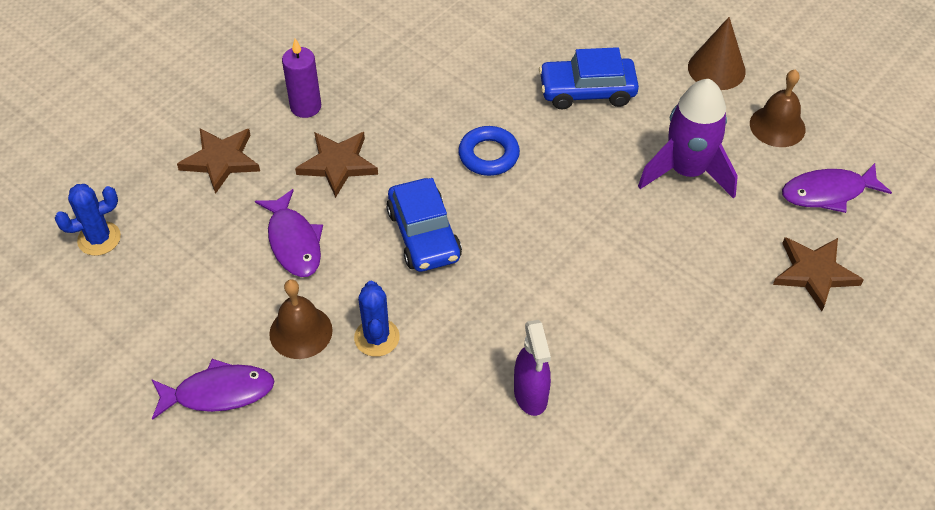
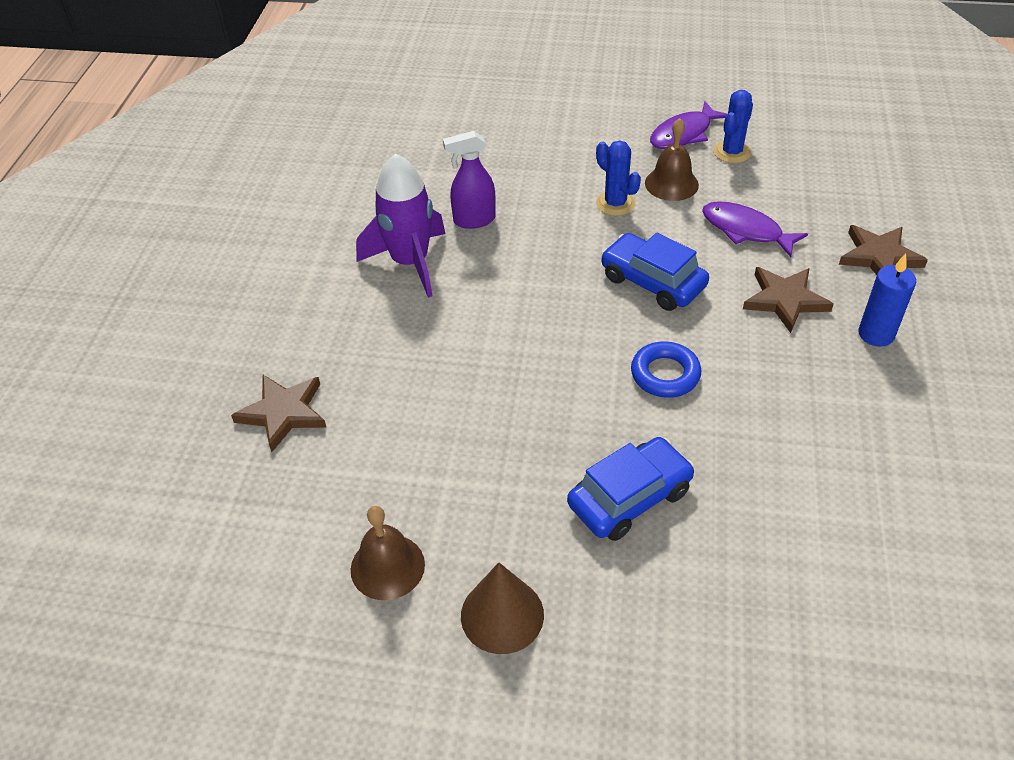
camera: 150 degrees right, 5 degrees down
blue cactus [55,184,121,256] -> blue cactus moved to [714,90,753,163]
purple candle [282,38,321,118] -> blue candle [858,254,916,347]
purple spray bottle [514,320,551,416] -> purple spray bottle turned 60 degrees counterclockwise [443,131,496,229]
purple rocket [638,79,738,199] -> purple rocket moved to [356,153,446,298]
purple fish [782,163,892,213] -> none

